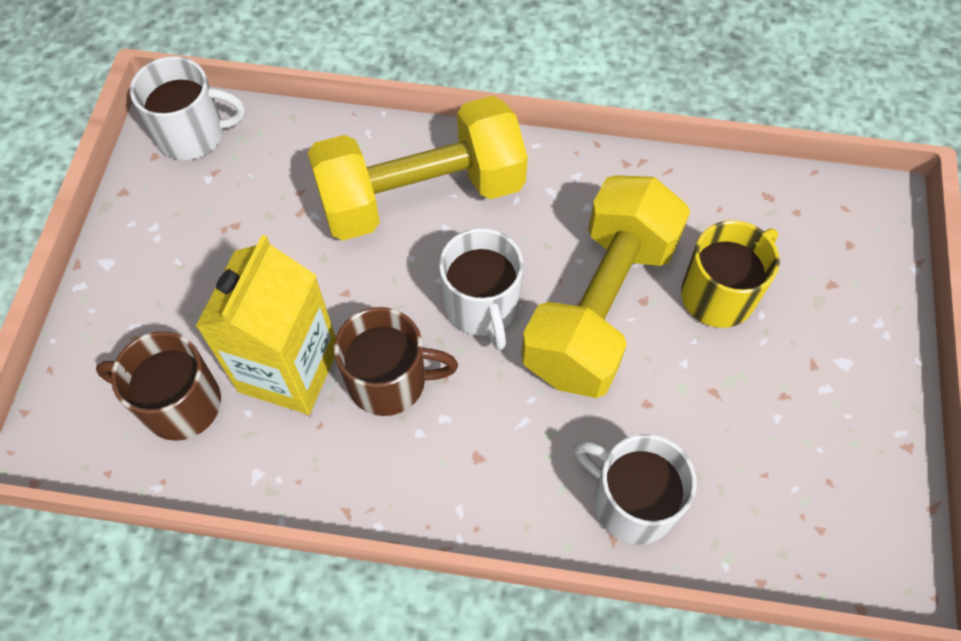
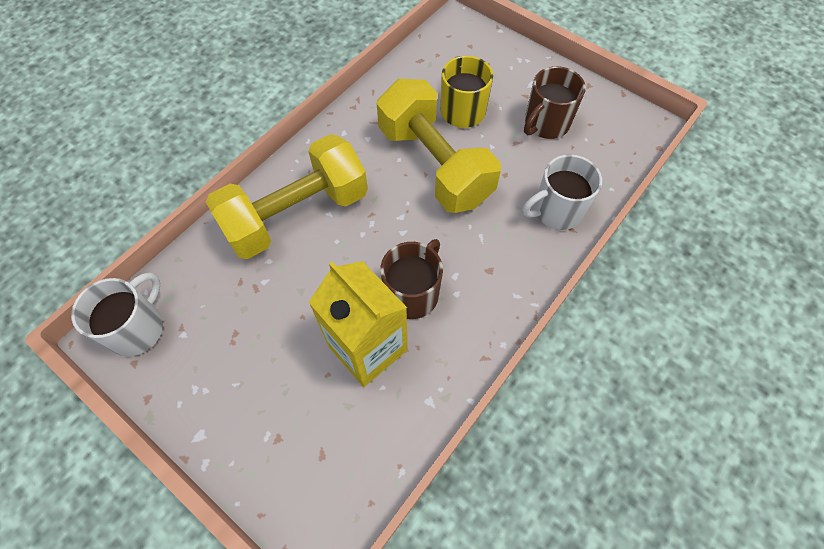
camera: 60 degrees left, 0 degrees up
brown mug [96,331,221,441] -> brown mug moved to [524,66,586,139]
yellow dumbbell [307,96,528,241] -> yellow dumbbell turned 45 degrees clockwise [206,134,368,259]
white mug [439,228,524,351] -> none

